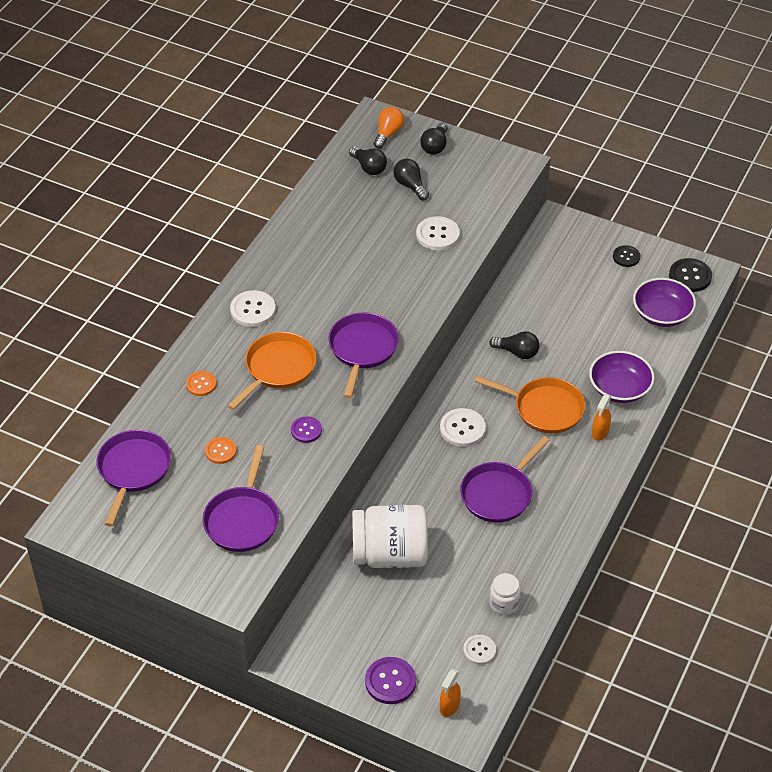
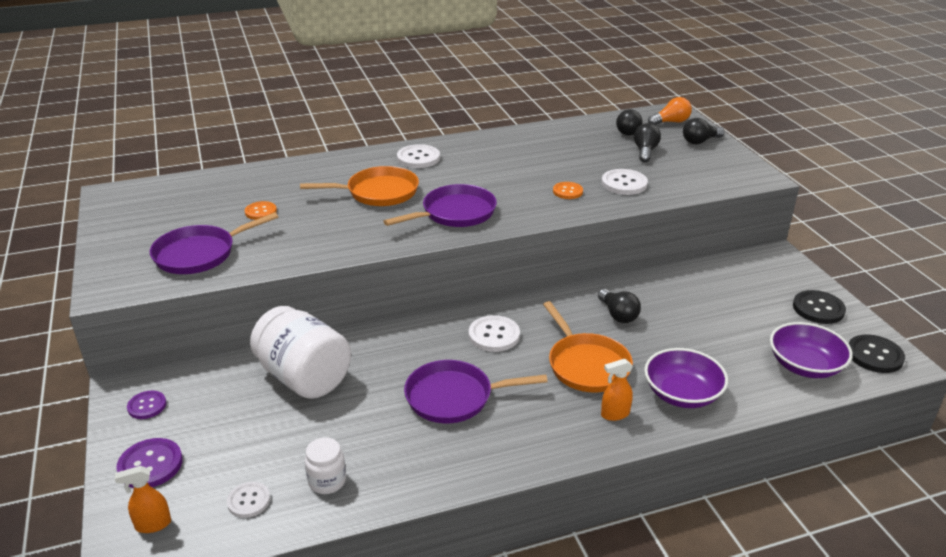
camera: 45 degrees right, 15 degrees down
purple pan [96,430,171,527] -> none
orange button [186,371,217,396] -> orange button moved to [553,182,583,199]
purple button [291,416,322,443] -> purple button moved to [127,391,166,419]
black button [613,245,640,267] -> black button [793,290,846,324], size x1.54

